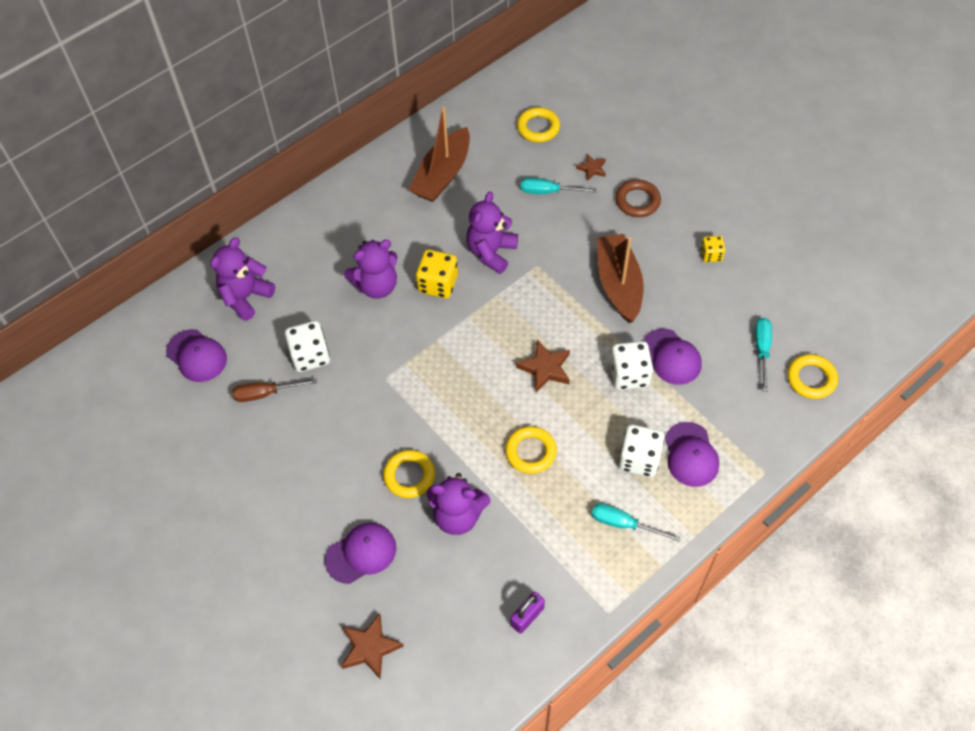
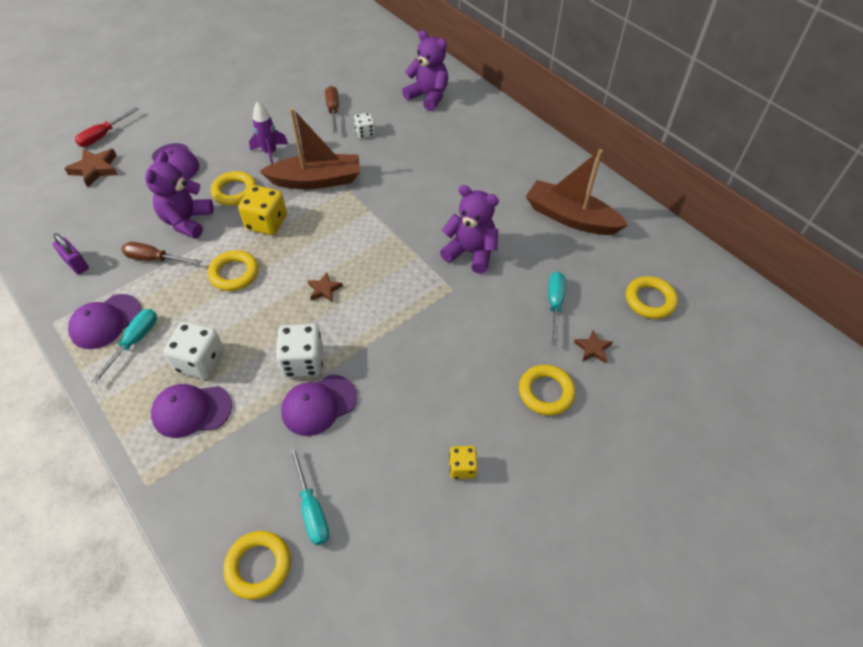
camera: 90 degrees right, 5 degrees down
purple cap [166,329,227,382] -> purple cap moved to [68,294,141,349]
white dice [285,321,330,372] -> white dice [354,113,375,139], size x0.59
purple teddy bear [344,240,398,299] -> none
yellow dice [416,249,458,298] -> yellow dice moved to [238,185,287,235]
brown star [516,340,570,392] -> brown star [307,273,343,302], size x0.61
brown boat [597,234,644,323] -> brown boat moved to [260,108,360,189]
brown ring [616,179,661,217] -> yellow ring [519,364,576,415]
turquoise screwdriver [755,318,772,392] -> turquoise screwdriver turned 60 degrees clockwise [290,446,329,546]
none -> red screwdriver [75,107,139,147]
none -> brown screwdriver [122,242,202,265]
none -> purple rocket [249,101,288,164]

